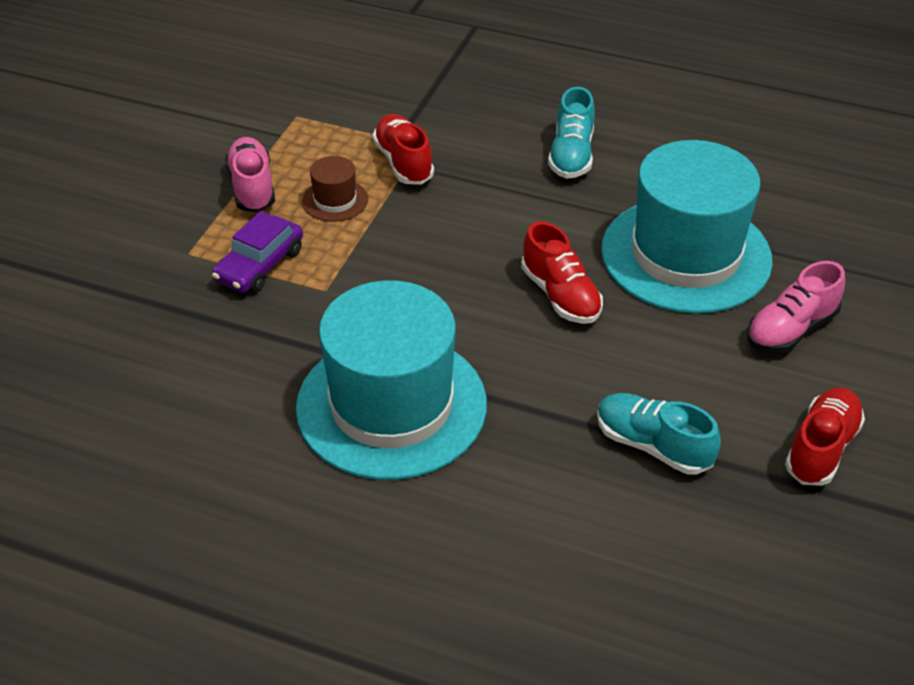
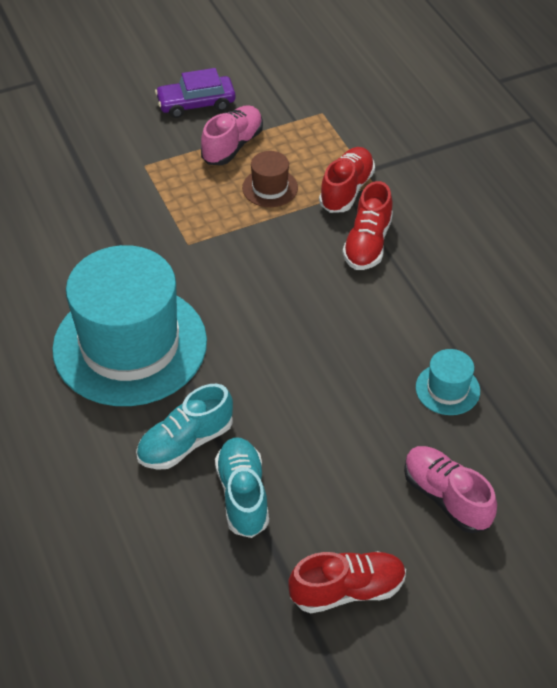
camera: 45 degrees right, 5 degrees up
purple car [212,211,303,293] -> purple car moved to [155,68,236,118]
red shoe [521,221,603,324] -> red shoe moved to [342,181,393,270]
turquoise shoe [548,87,595,179] -> turquoise shoe moved to [136,384,233,470]
turquoise hat [601,140,773,314] -> turquoise hat [416,349,480,415], size x0.41
pink shoe [747,261,845,353] -> pink shoe turned 45 degrees clockwise [404,446,497,533]

